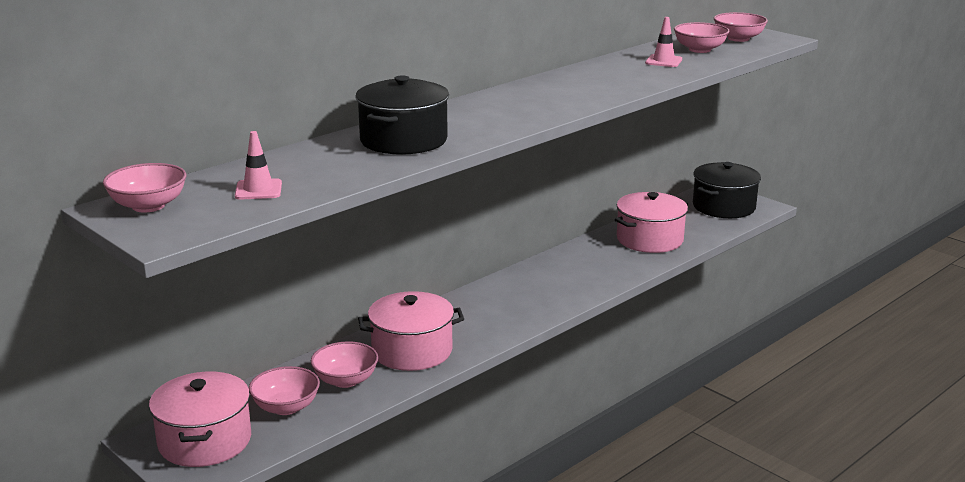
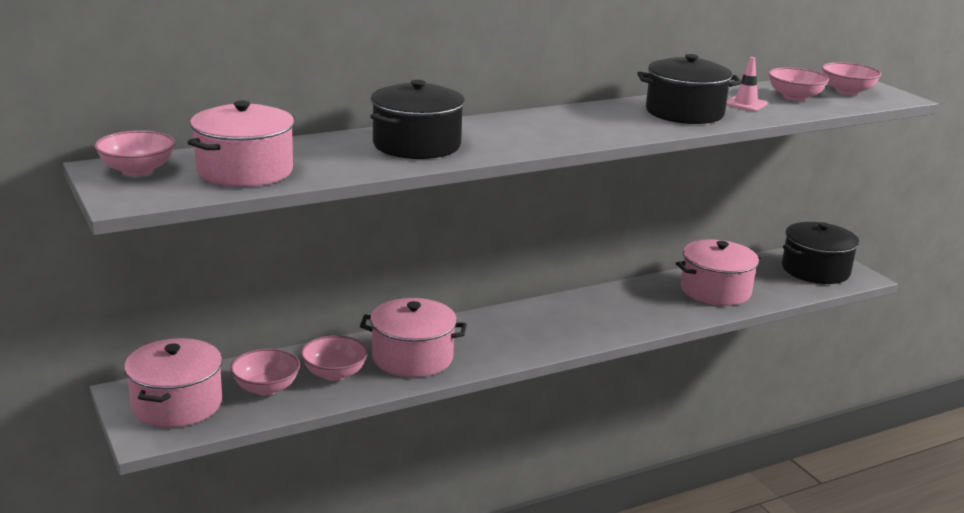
camera: 15 degrees right, 0 degrees up
pink traffic cone [235,131,282,200] -> pink pot [188,101,295,187]
none -> black pot [637,54,742,124]

